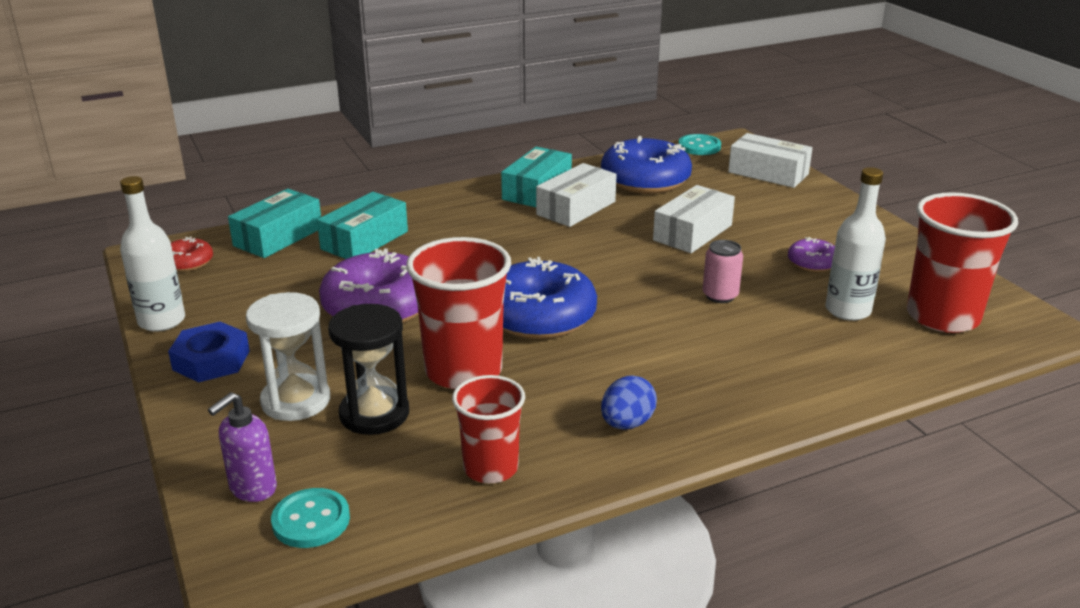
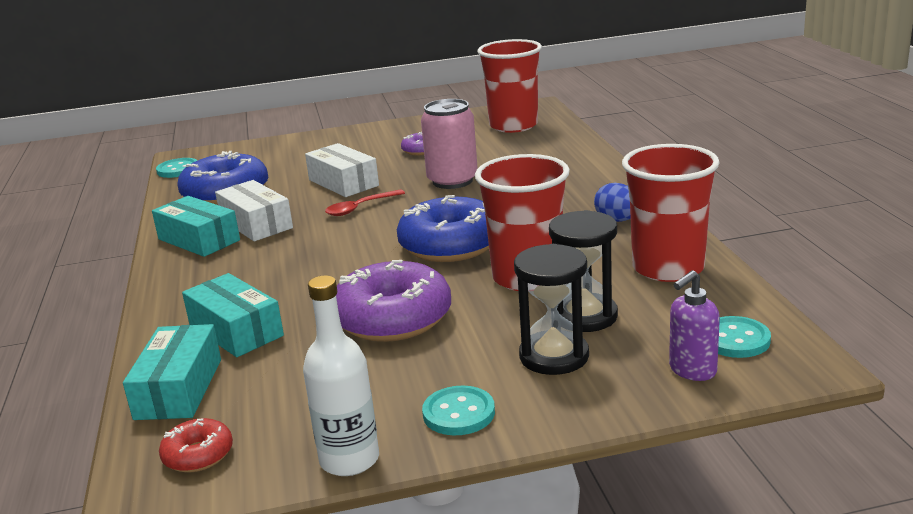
camera: 75 degrees left, 5 degrees down
blue nut [168,322,250,382] -> turquoise button [422,386,495,435]
purple soap dispenser [208,392,277,502] -> purple soap dispenser turned 90 degrees clockwise [669,270,720,381]
turquoise box [228,189,321,258] -> turquoise box turned 45 degrees clockwise [123,324,221,420]
white hourglass [246,292,330,421] -> black hourglass [514,244,589,375]
red cup [452,375,525,483] -> red cup [622,144,720,282], size x1.60
pink can [702,240,743,303] -> pink can [421,99,478,189], size x1.75
white box [728,133,813,188] -> none
white bottle [825,167,886,321] -> none
none -> red spoon [325,190,405,216]

